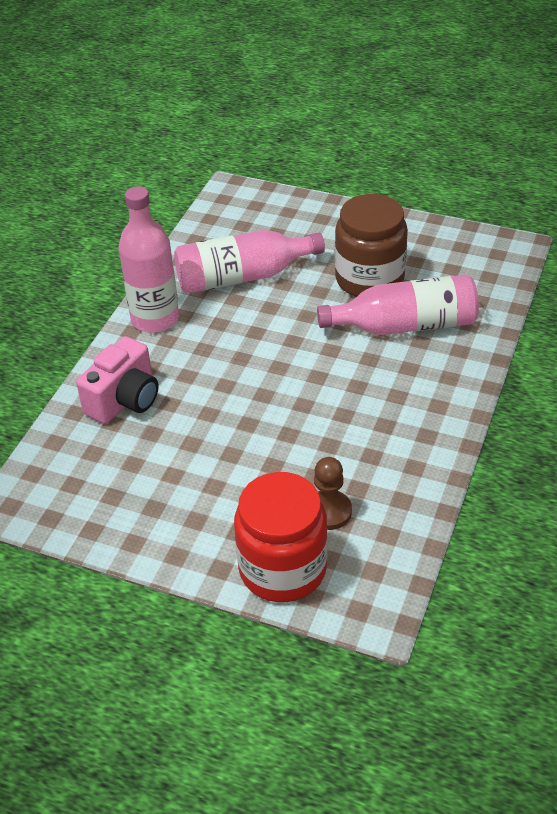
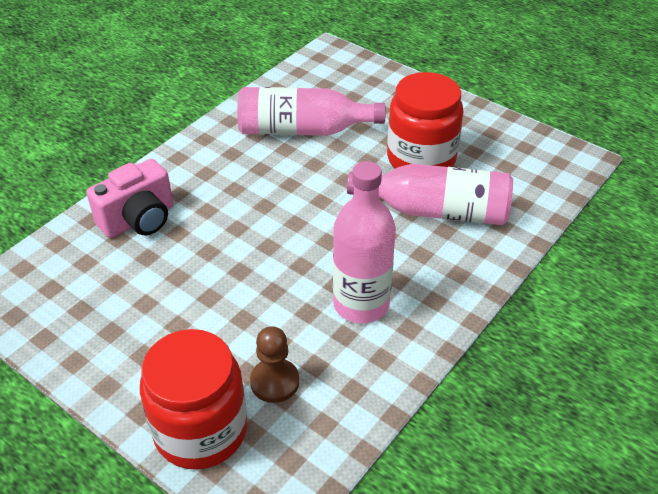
camera: 15 degrees right, 0 degrees up
pink bottle [119,186,179,333] -> pink bottle moved to [333,161,396,323]
brown jar [335,194,408,297] -> red jar [387,72,464,169]

